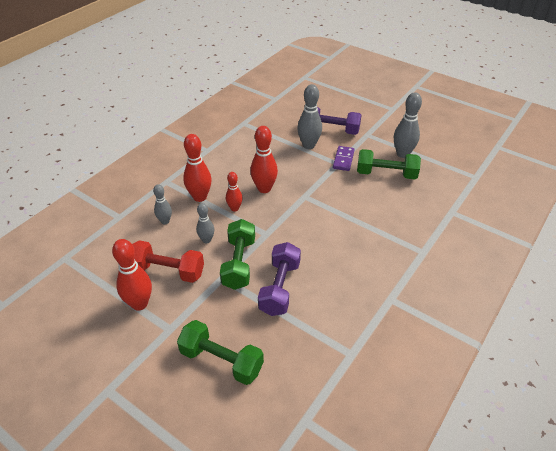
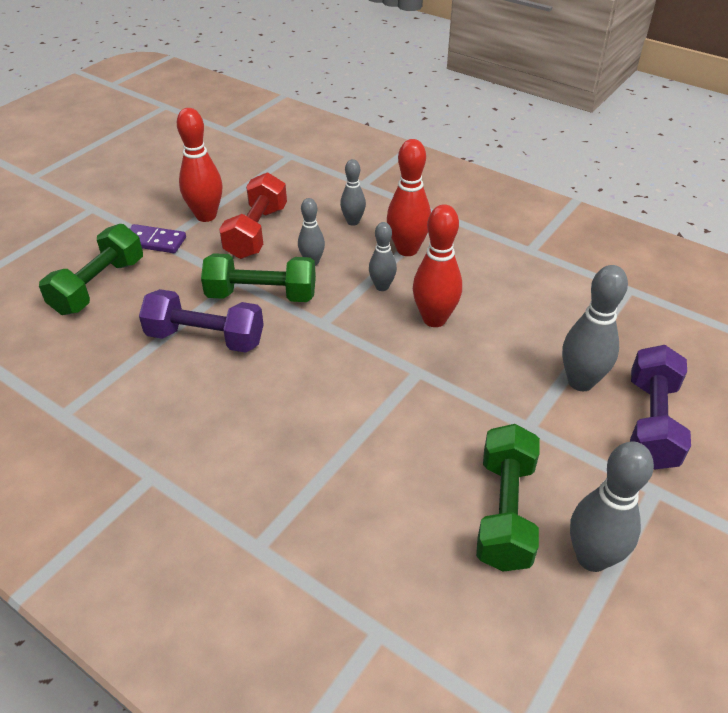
camera: 90 degrees right, 0 degrees up
red bowling pin [226,172,243,211] -> grey bowling pin [369,222,397,291]
purple domino [333,146,355,171] -> purple domino moved to [129,224,186,253]

